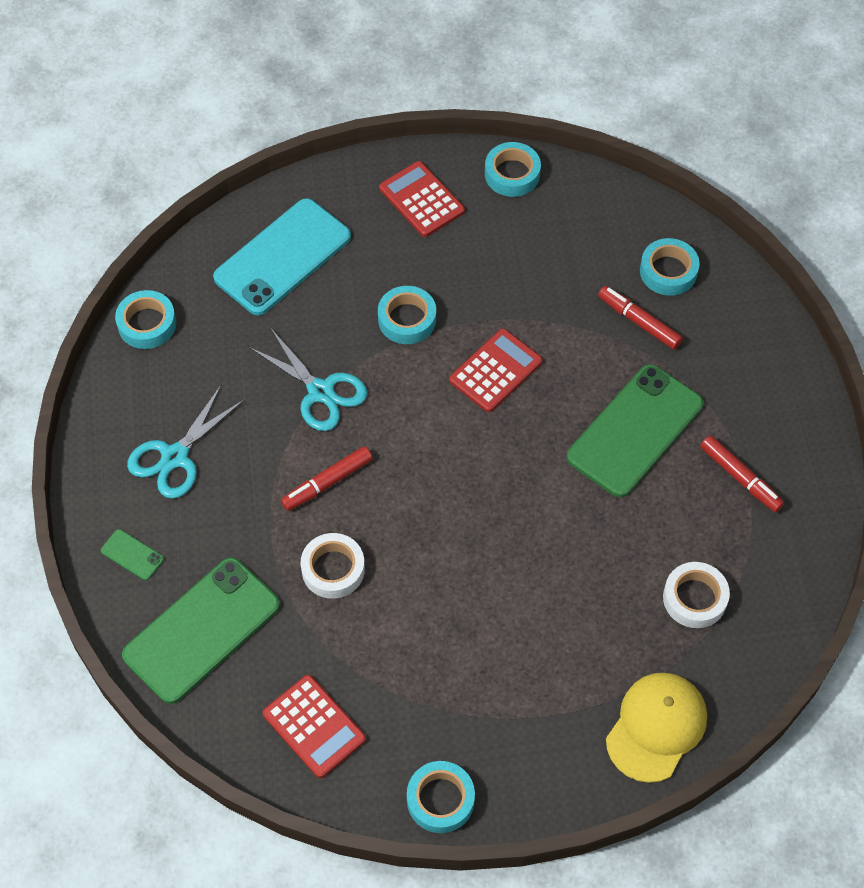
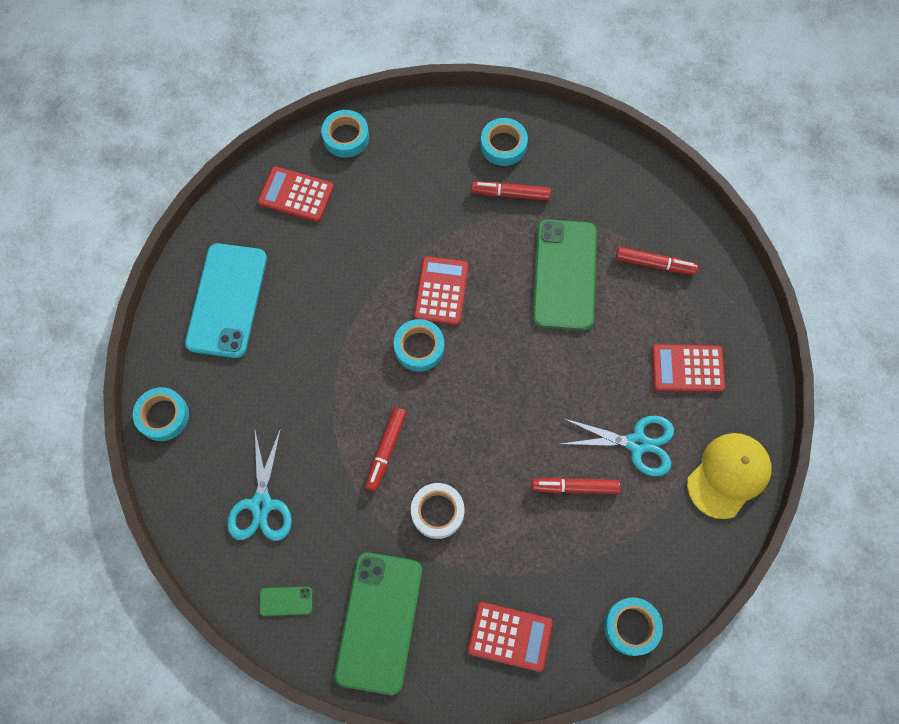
camera: 35 degrees left, 10 degrees up
turquoise scissors [249,329,368,431] -> turquoise scissors moved to [561,416,674,477]
turquoise tape [378,286,436,344] -> turquoise tape moved to [394,319,444,372]
yellow cap [606,673,707,783] -> yellow cap turned 45 degrees clockwise [687,433,772,519]
white tape [663,562,730,628] -> red calculator [651,344,725,392]
none -> red marker [531,477,621,494]

